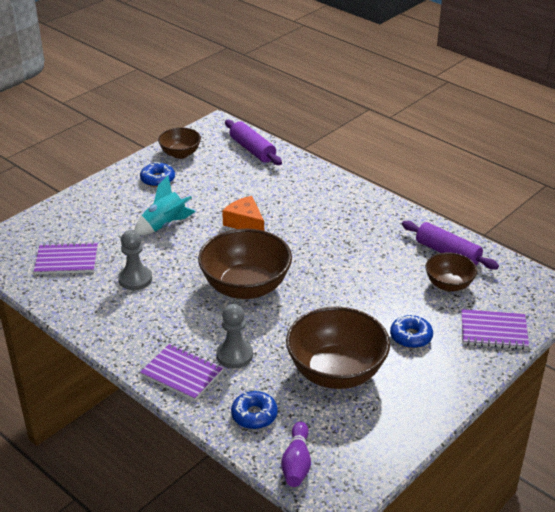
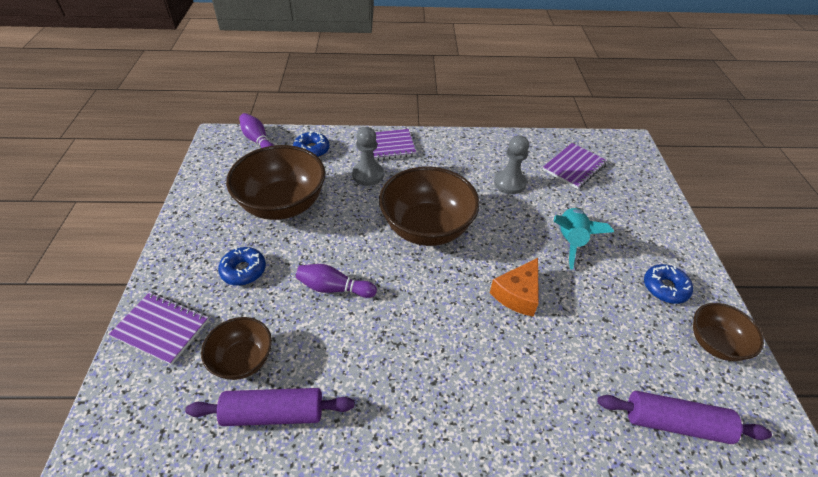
camera: 135 degrees right, 10 degrees up
orange cheese [222,196,264,231] -> orange cheese turned 120 degrees clockwise [490,258,539,317]
purple notebook [462,309,529,349] -> purple notebook turned 60 degrees clockwise [109,292,209,365]
none -> purple bowling pin [296,264,377,298]

